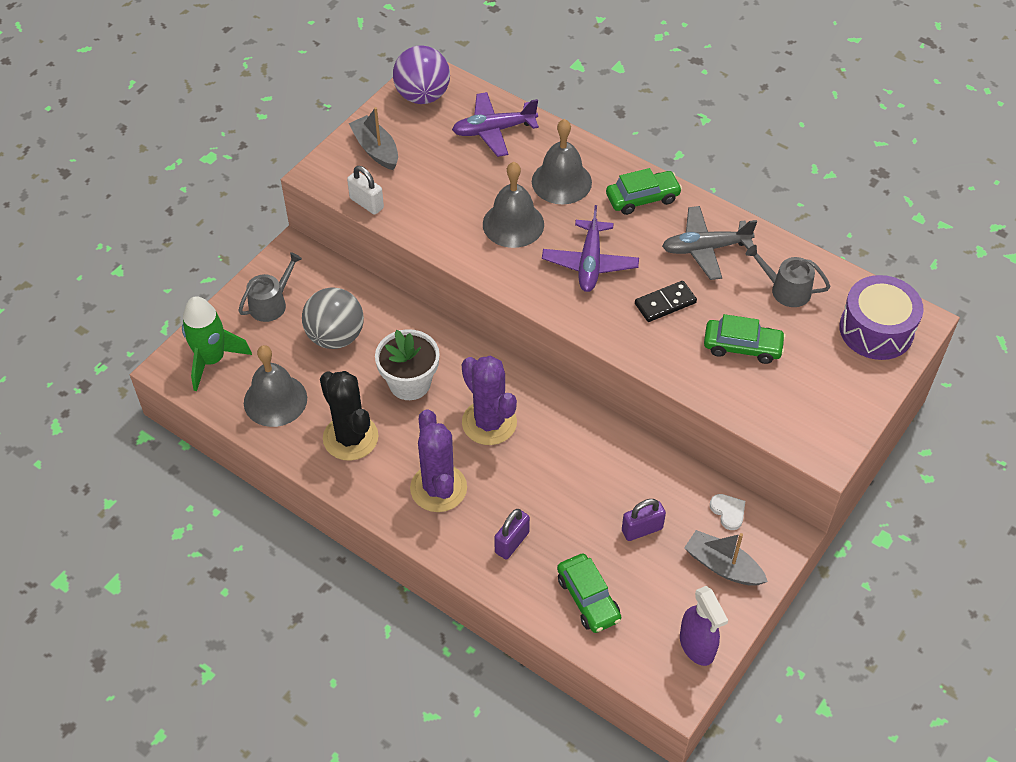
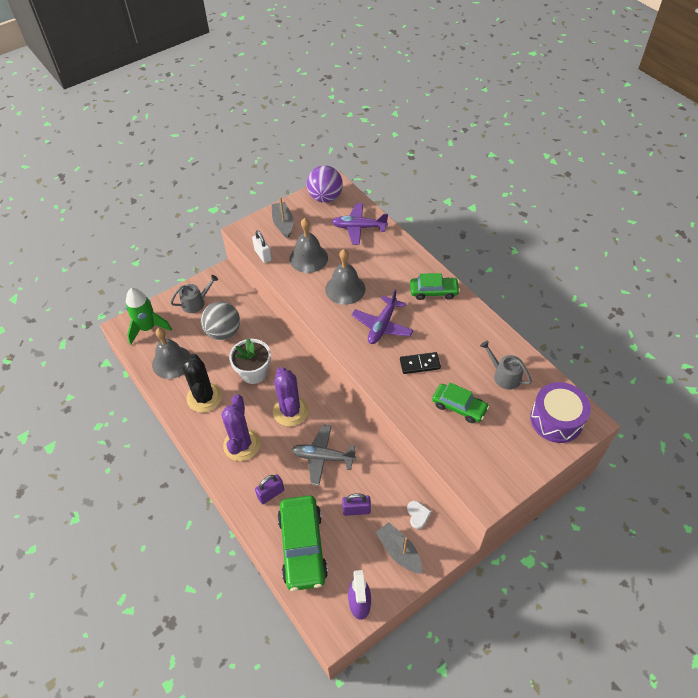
camera: 20 degrees right, 0 degrees up
grey bell [532,119,592,205] -> grey bell moved to [289,218,328,273]
green car [557,554,621,633] -> green car [277,495,328,591], size x1.66
grey plane [662,206,757,280] -> grey plane moved to [291,424,356,486]

